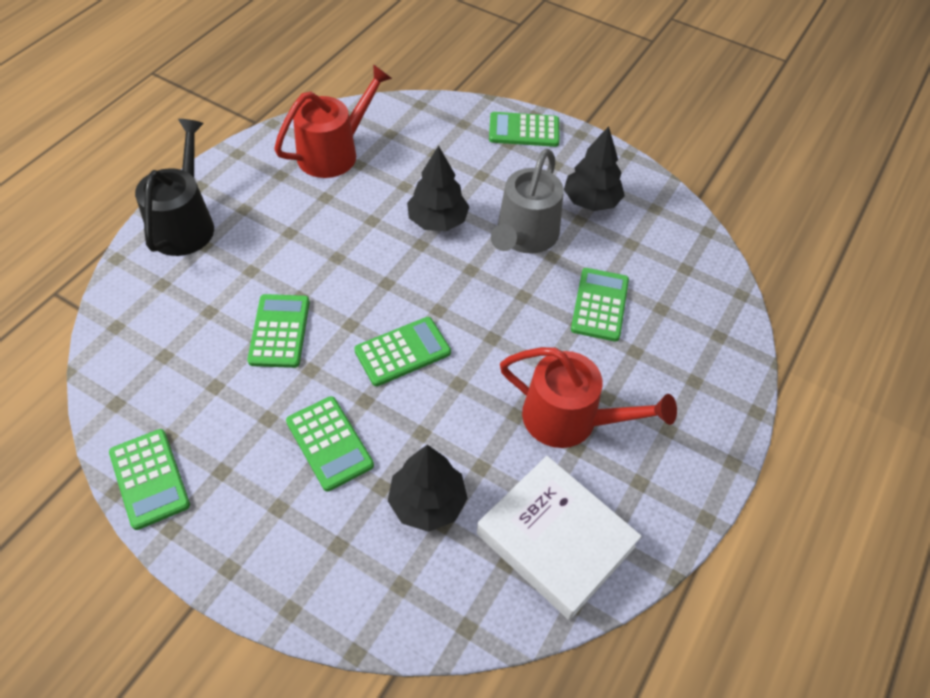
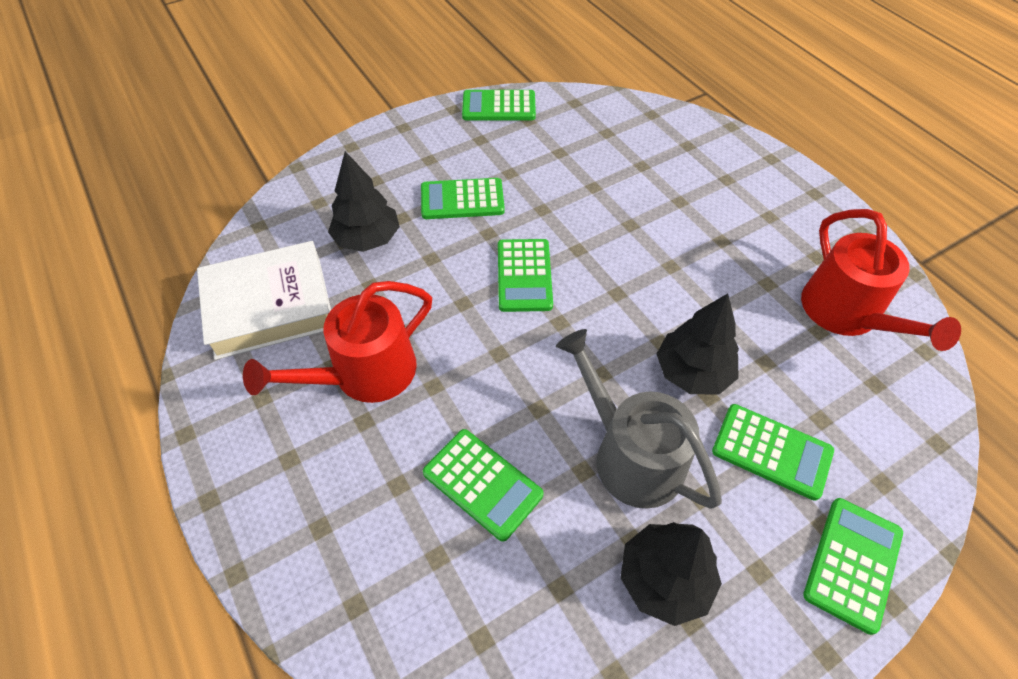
camera: 120 degrees right, 0 degrees up
black watering can [135,119,214,256] -> none
green calculator [247,294,310,368] -> green calculator moved to [712,404,834,501]

